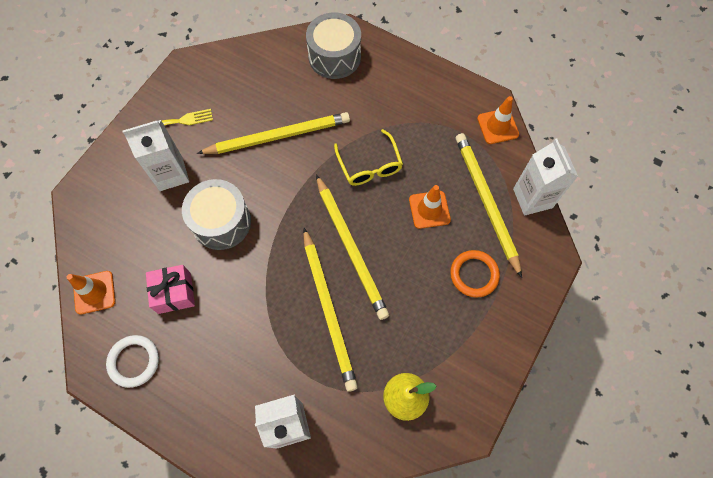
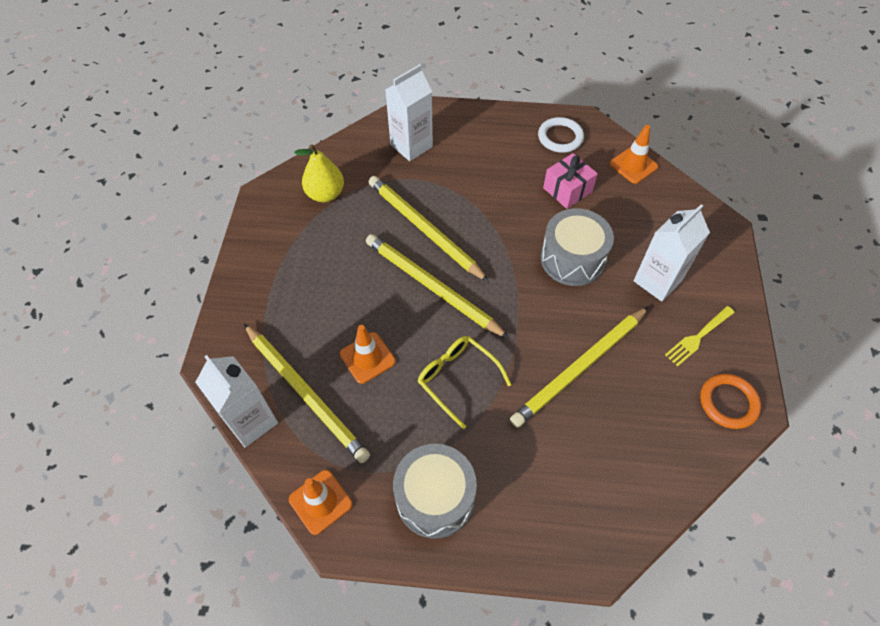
camera: 155 degrees right, 10 degrees down
grey drum [306,13,361,79] -> grey drum moved to [393,444,477,539]
orange ring [450,250,500,298] -> orange ring moved to [700,374,761,429]

